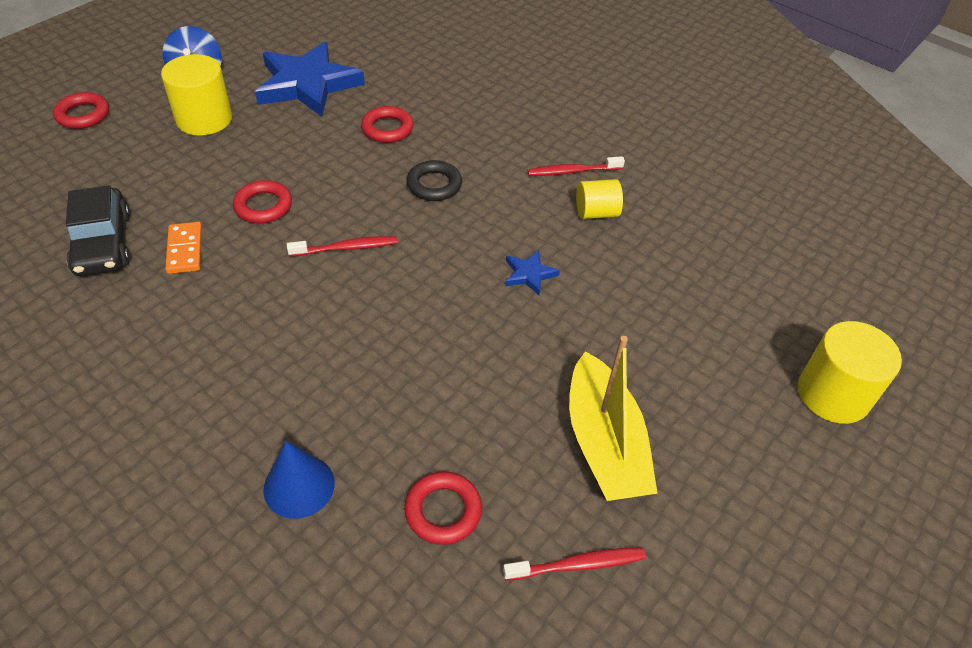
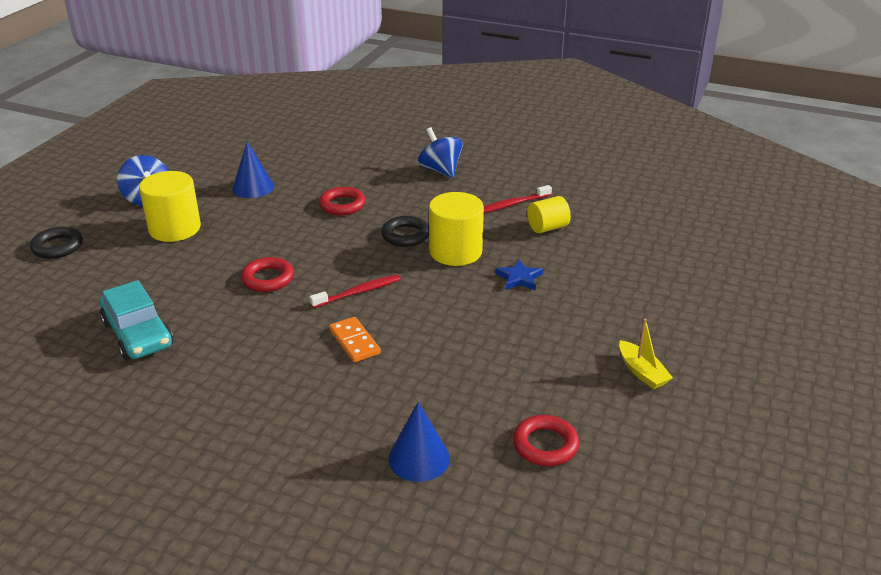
camera: 15 degrees left, 15 degrees down
red ring [53,92,109,129] -> black ring [30,227,83,259]
black car [66,185,130,276] -> turquoise car [100,280,173,360]
orange domino [165,222,202,274] -> orange domino moved to [329,317,381,362]
blue star [255,42,365,117] -> blue cone [232,141,274,198]
red toothbrush [503,548,646,581] -> none
yellow boat [569,336,658,501] -> yellow boat [619,319,673,389], size x0.51
yellow cylinder [798,321,902,424] -> yellow cylinder moved to [429,192,484,266]
none -> blue spinning top [418,127,463,178]

